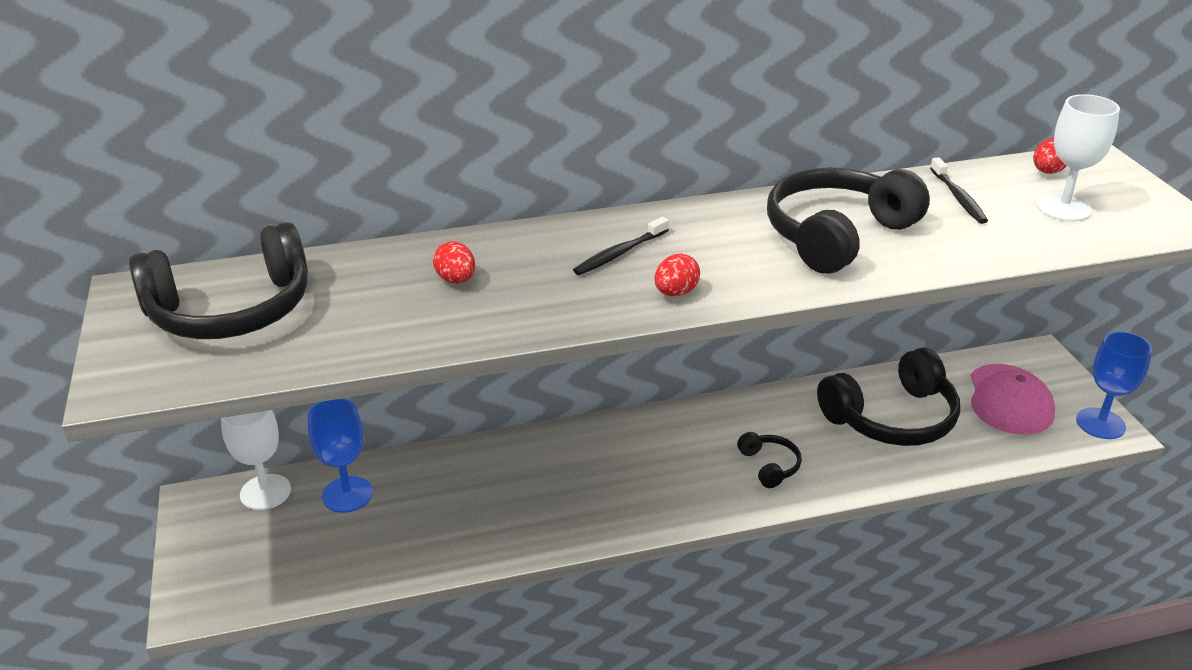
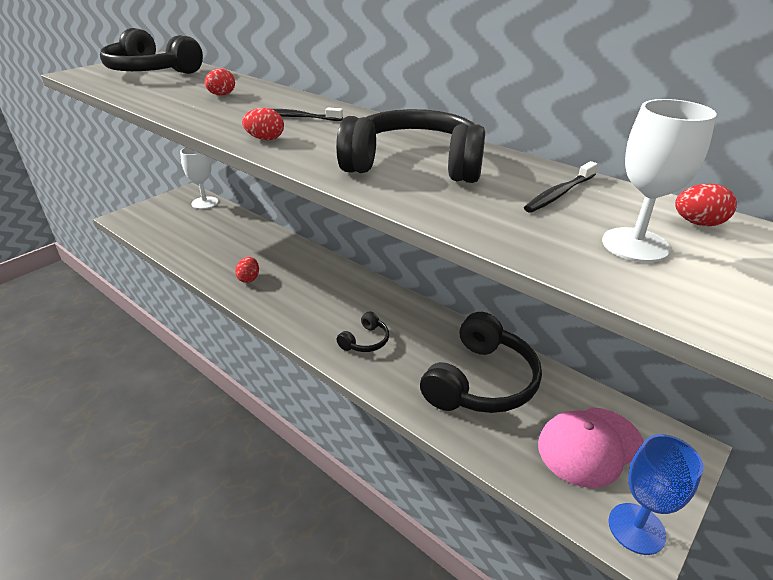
camera: 55 degrees right, 0 degrees up
blue goblet [307,399,373,513] -> none
black headphones [817,348,960,446] -> black headphones turned 90 degrees counterclockwise [420,312,542,413]
none -> red egg [235,257,259,283]

